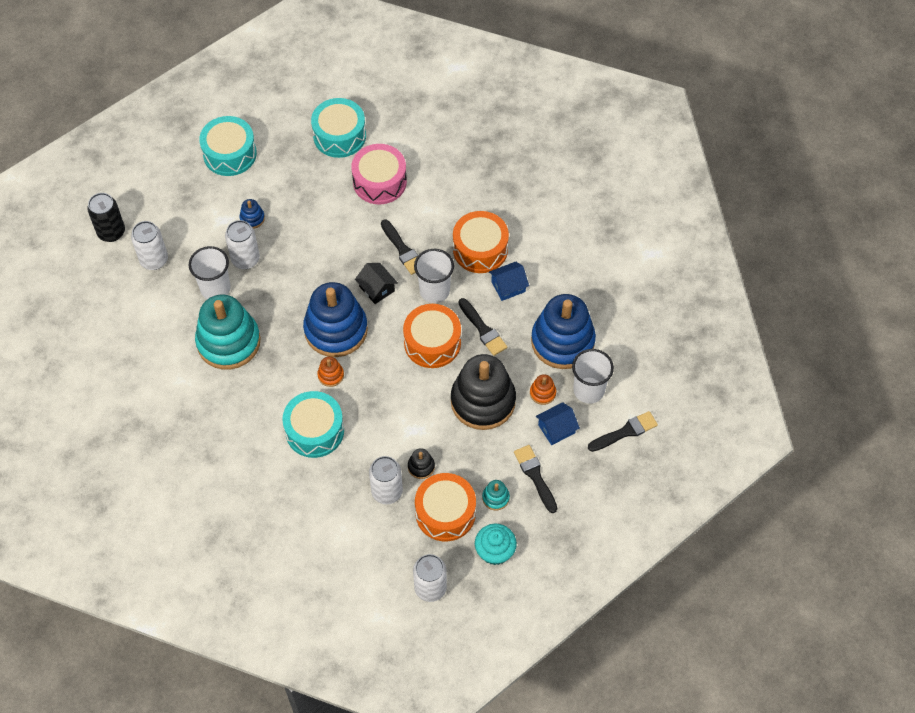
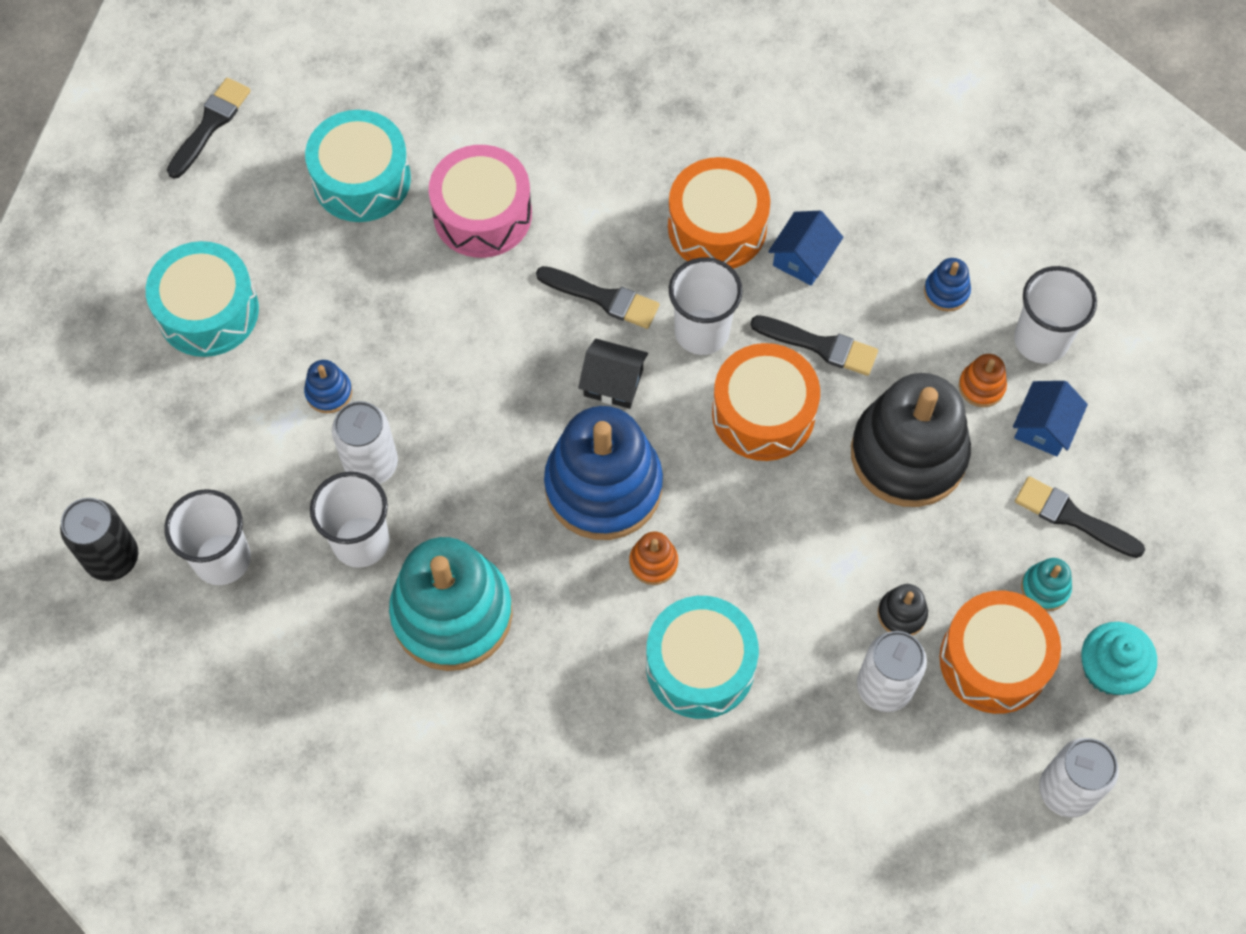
camera: 35 degrees left, 5 degrees up
white can [131,221,168,270] -> white cup [164,489,251,585]
blue stacking toy [531,294,596,369] -> blue stacking toy [924,258,971,312], size x0.41
black brush [588,411,658,452] -> black brush moved to [167,78,251,179]

